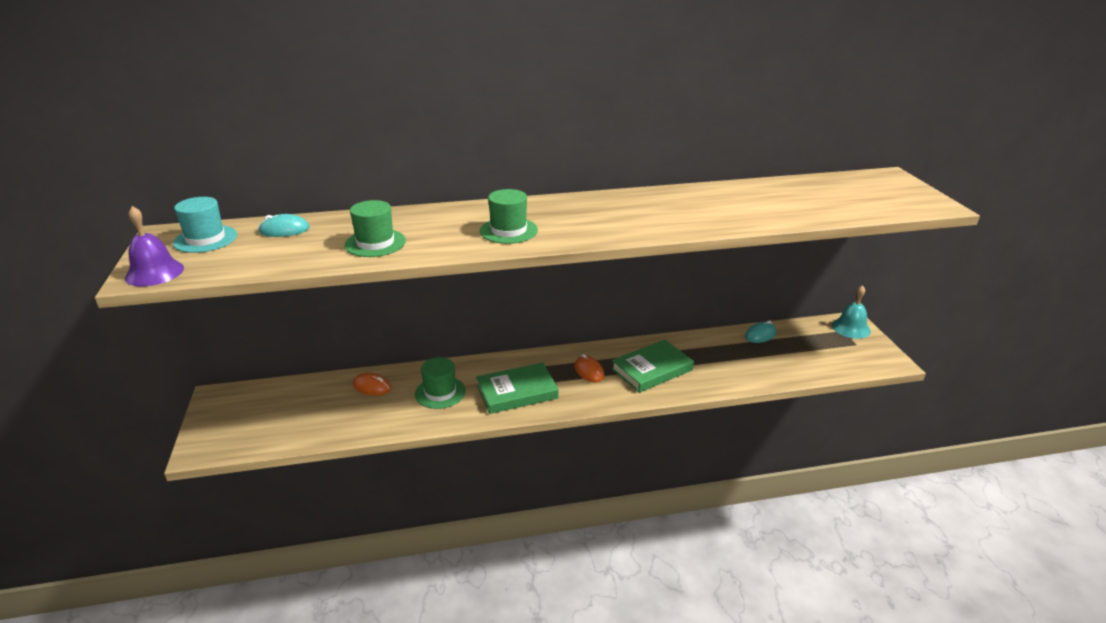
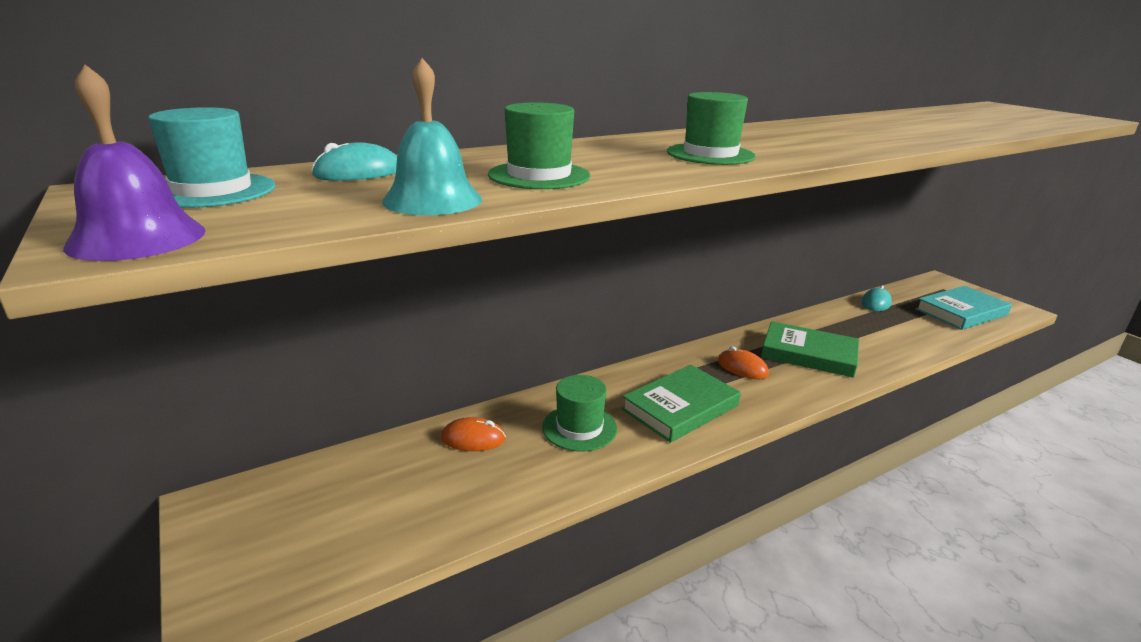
camera: 20 degrees left, 5 degrees down
green book [611,340,694,393] -> green book turned 75 degrees clockwise [761,321,859,378]
turquoise bell [832,285,871,339] -> turquoise bell moved to [382,58,482,215]
none -> turquoise book [916,286,1012,330]

